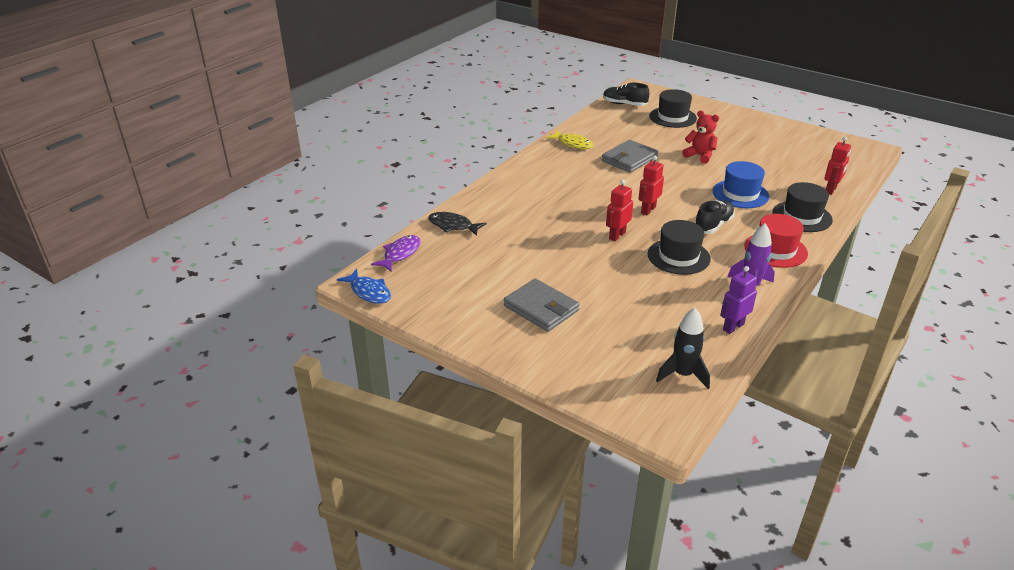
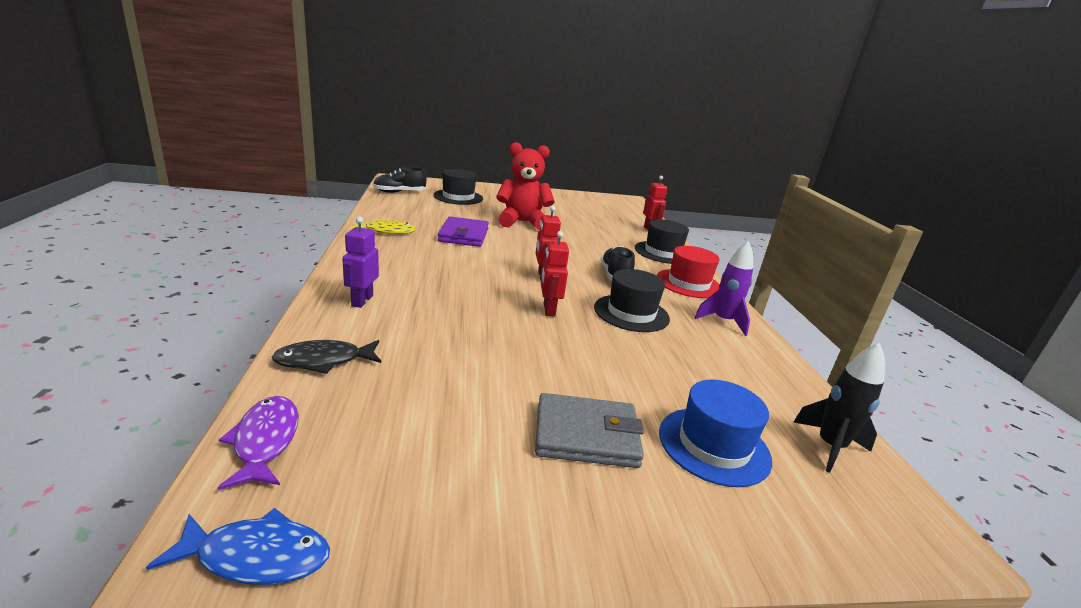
camera: 45 degrees left, 10 degrees down
grey wallet [602,140,658,173] -> purple wallet [438,216,489,247]
red teddy bear [682,110,719,164] -> red teddy bear [496,142,555,230], size x1.59
blue hat [713,161,769,208] -> blue hat moved to [659,380,772,487]
purple robot [720,266,757,334] -> purple robot moved to [342,216,379,308]

